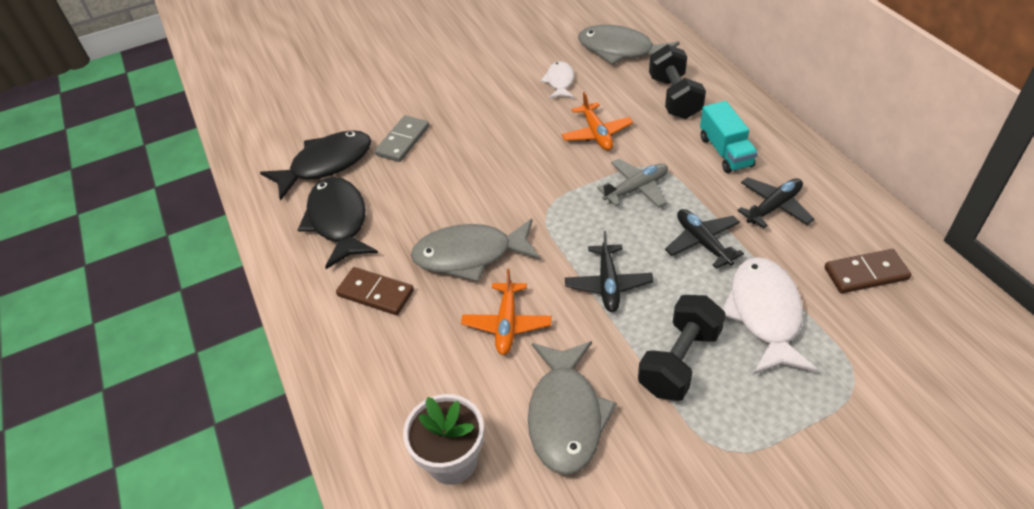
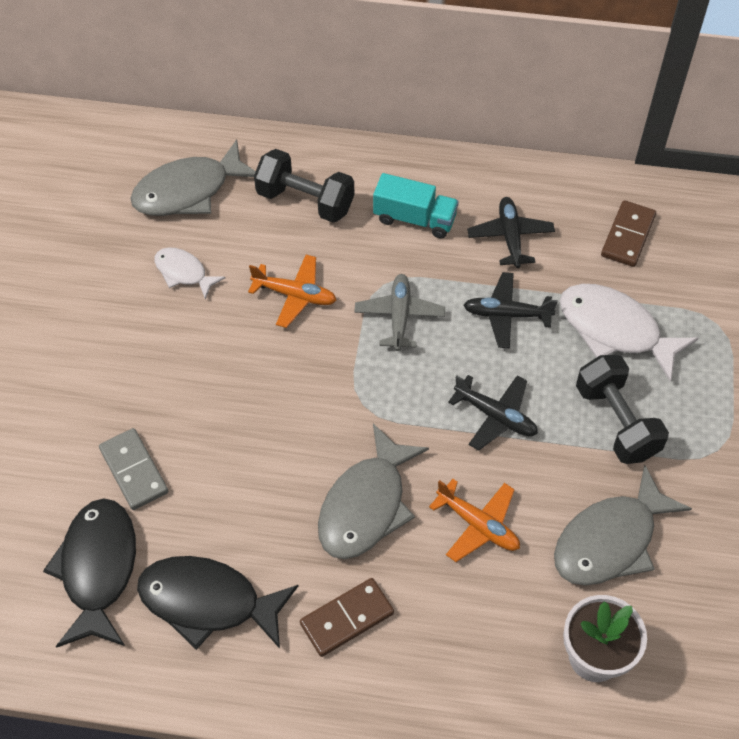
camera: 60 degrees left, 10 degrees up
grey fish [528,341,617,475] -> grey fish turned 105 degrees clockwise [554,465,692,586]

